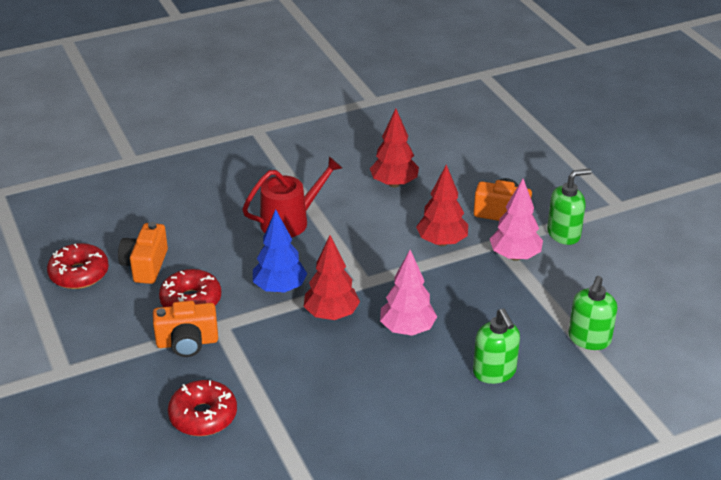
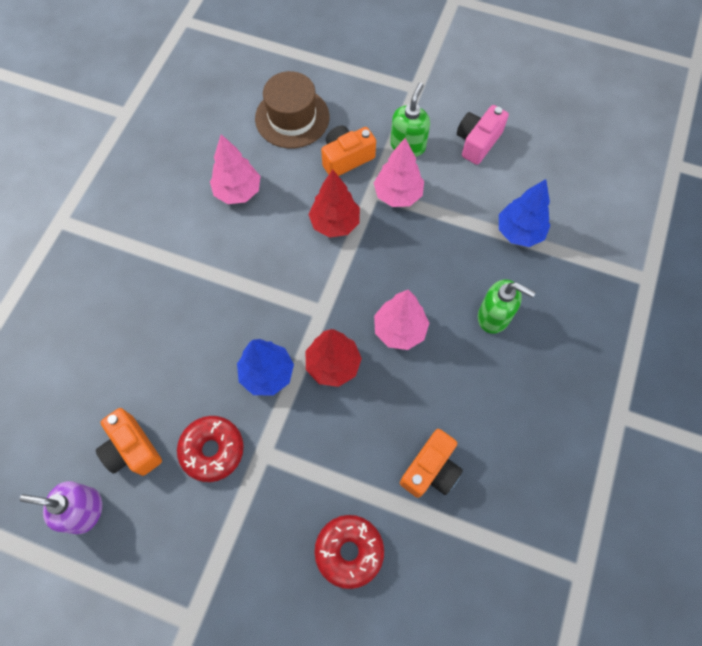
camera: 45 degrees left, 30 degrees up
red donut [47,243,109,289] -> purple soap dispenser [19,481,102,534]
orange camera [153,301,218,357] -> orange camera moved to [400,429,463,498]
red watering can [242,156,342,238] -> none
red tree [370,109,419,187] -> pink tree [210,134,260,204]
green soap dispenser [568,276,617,350] -> blue tree [499,179,551,247]
none -> brown hat [255,71,329,148]
none -> pink camera [457,105,509,165]

